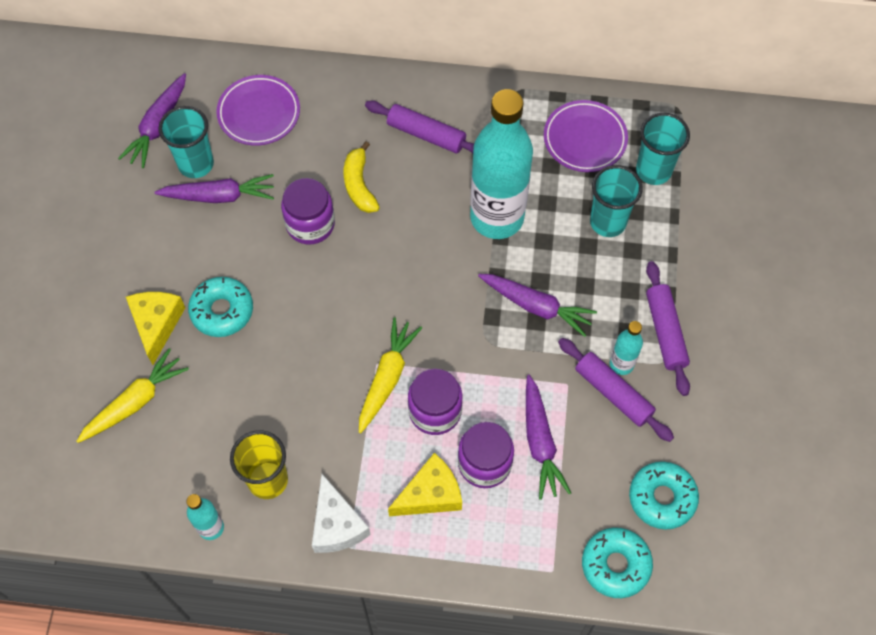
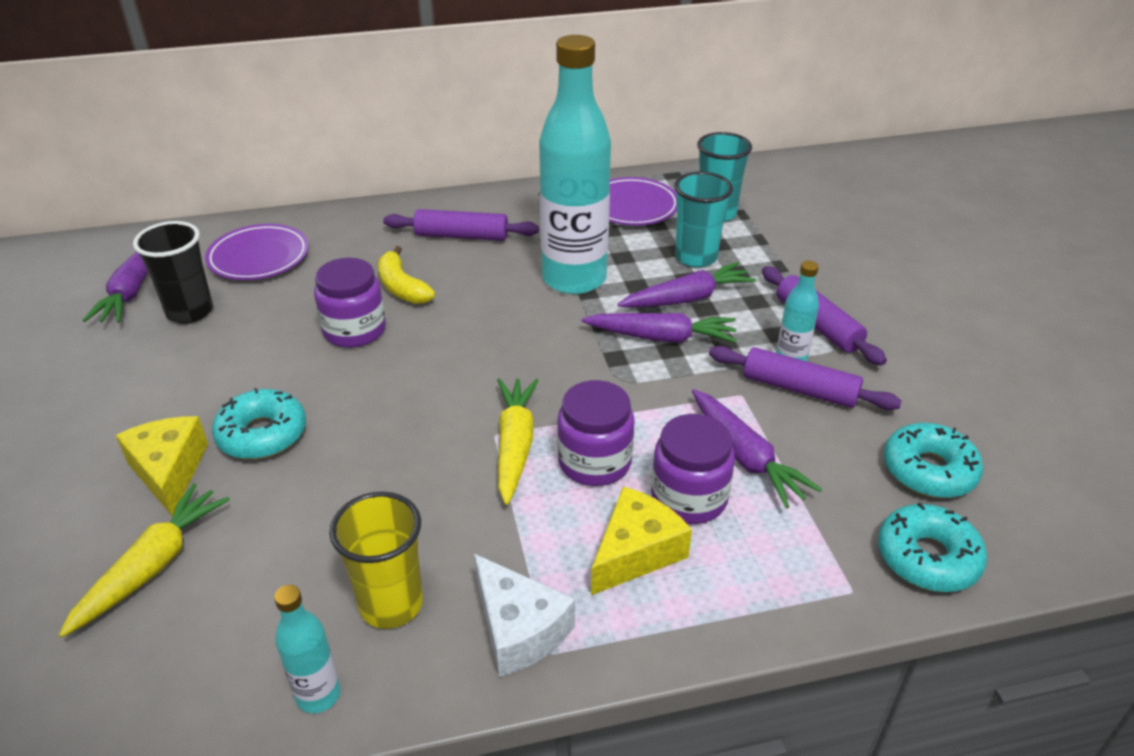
camera: 20 degrees left, 25 degrees down
purple carrot [155,174,274,203] -> purple carrot moved to [617,262,757,308]
turquoise cup [159,106,214,178] -> black cup [133,221,213,324]

